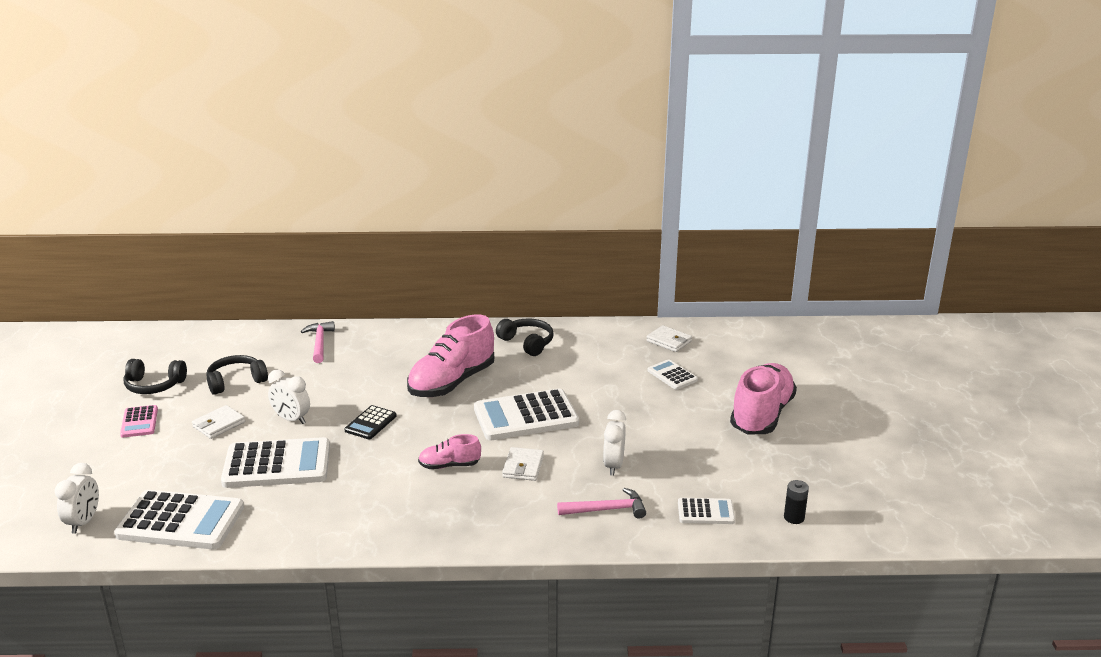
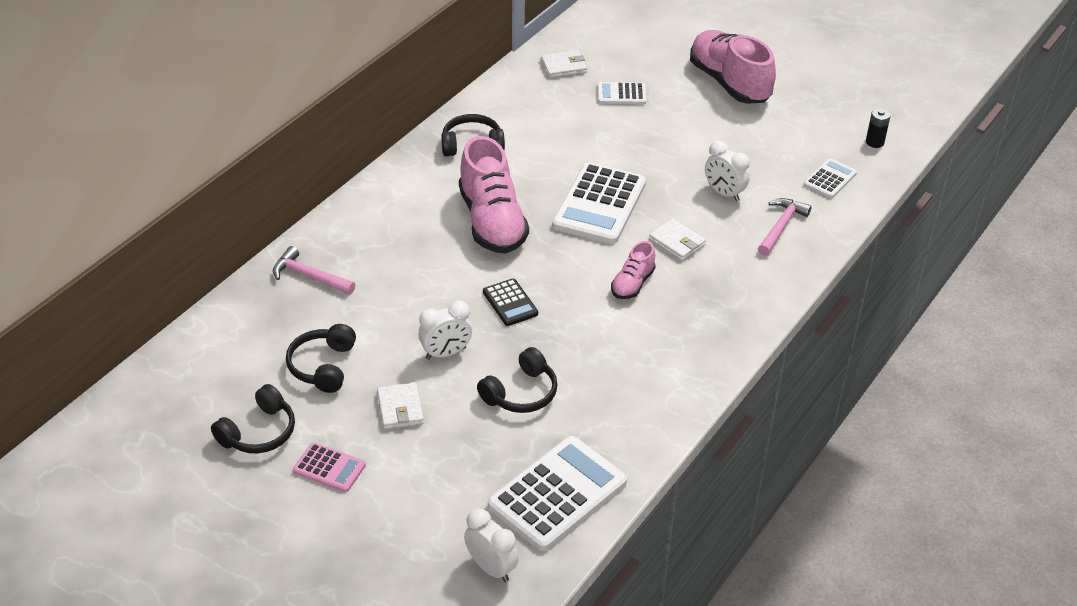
camera: 55 degrees left, 15 degrees up
white calculator [221,437,330,488] -> black headphones [477,347,558,413]

